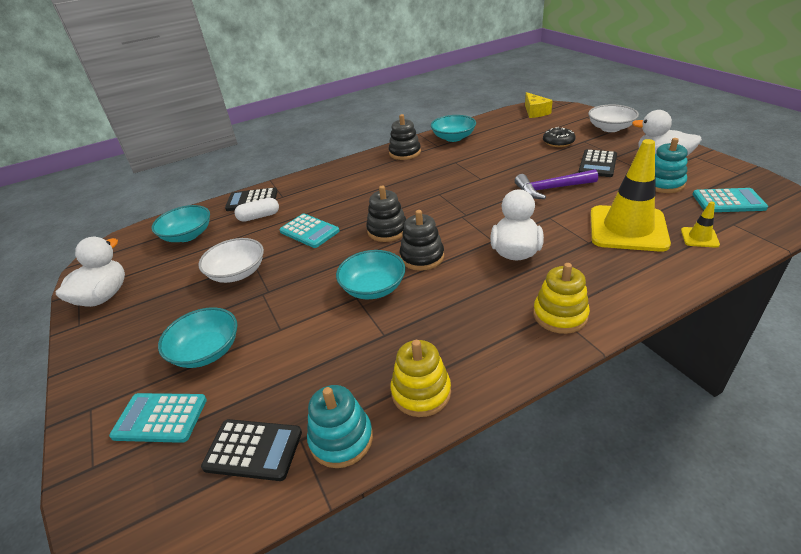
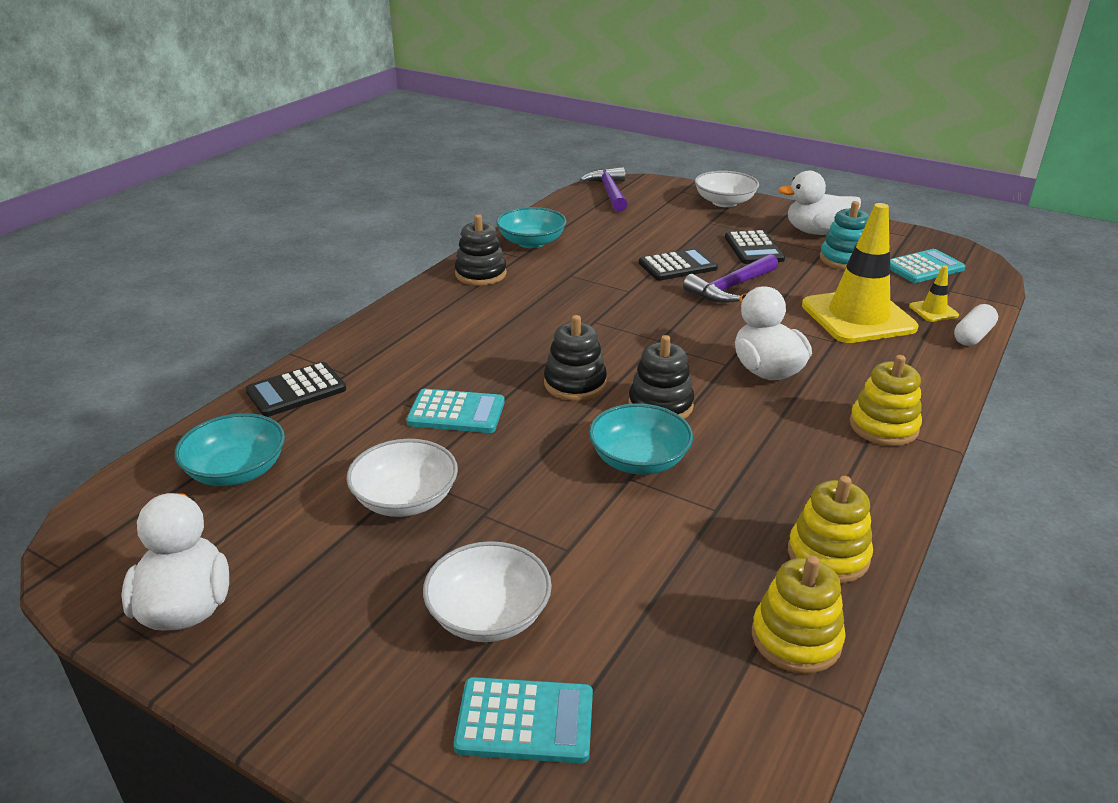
camera: 35 degrees left, 5 degrees down
turquoise calculator [109,393,207,443] -> turquoise calculator turned 150 degrees counterclockwise [454,677,593,763]
turquoise bowl [158,307,238,368] -> white bowl [423,541,552,642]
black calculator [201,419,302,481] -> black calculator moved to [639,248,718,281]
white capsule [234,198,279,222] -> white capsule moved to [954,304,998,346]
turquoise stacking toy [307,385,373,468] -> yellow stacking toy [752,555,846,673]
yellow cheese [525,92,553,118] -> purple hammer [580,167,628,212]
black donut [543,127,576,147] -> none

